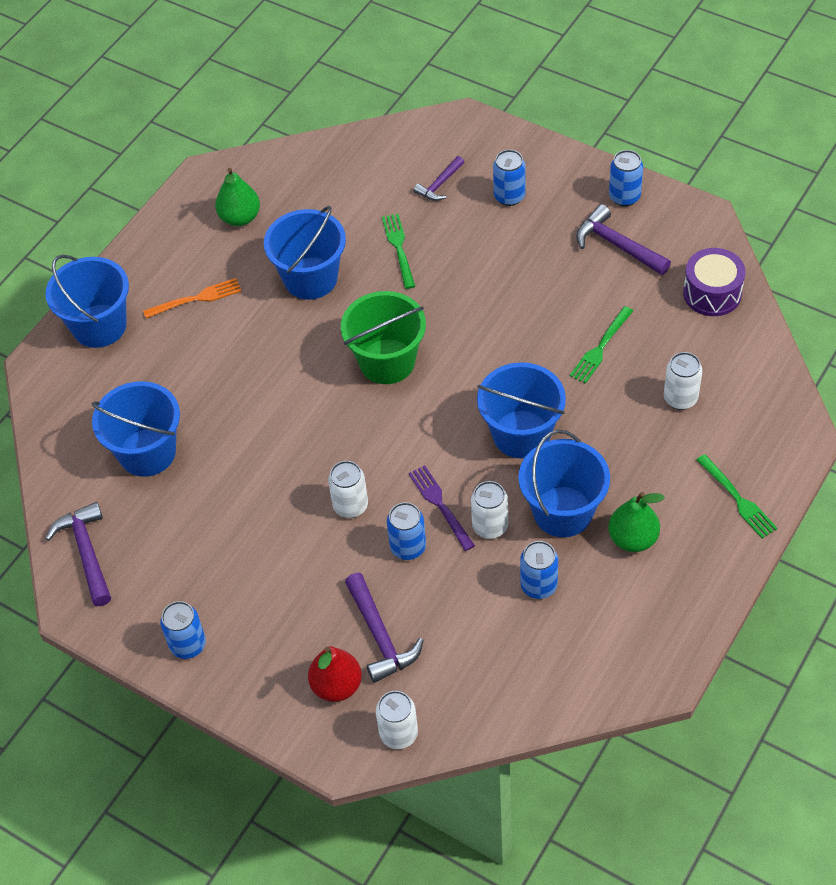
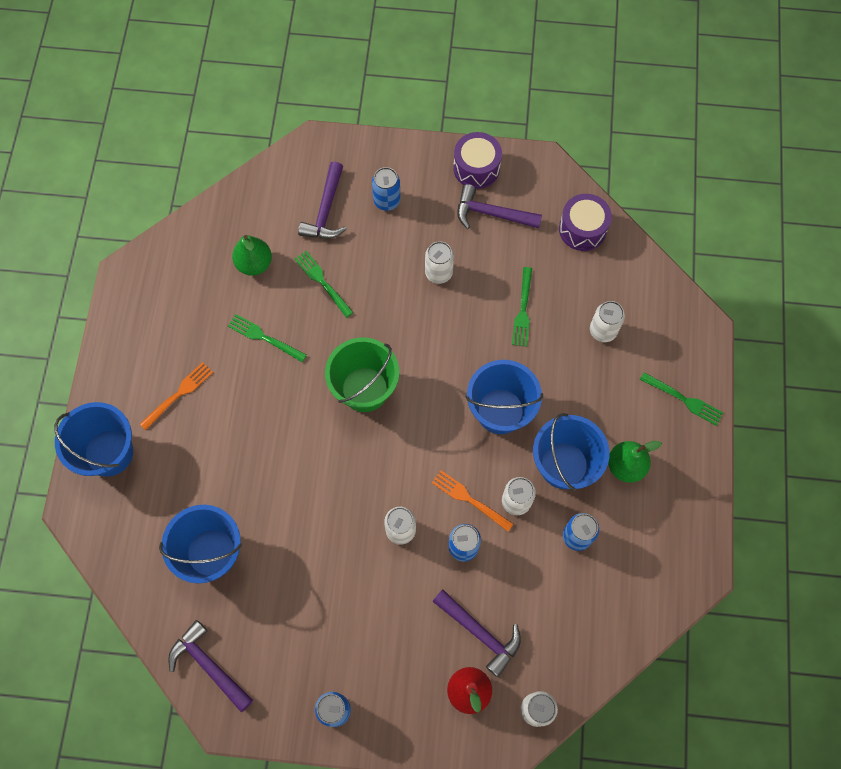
camera: 30 degrees left, 15 degrees up
green pear [215,168,260,226] -> green pear moved to [232,235,272,276]
blue bucket [264,206,346,300] -> green fork [228,314,307,362]
purple fork [408,465,475,551] -> orange fork [432,470,513,531]
purple hammer [414,156,464,201] -> purple hammer [298,162,347,239], size x1.62
blue can [609,150,643,207] -> purple drum [453,132,502,189]
none -> white can [425,241,454,284]

